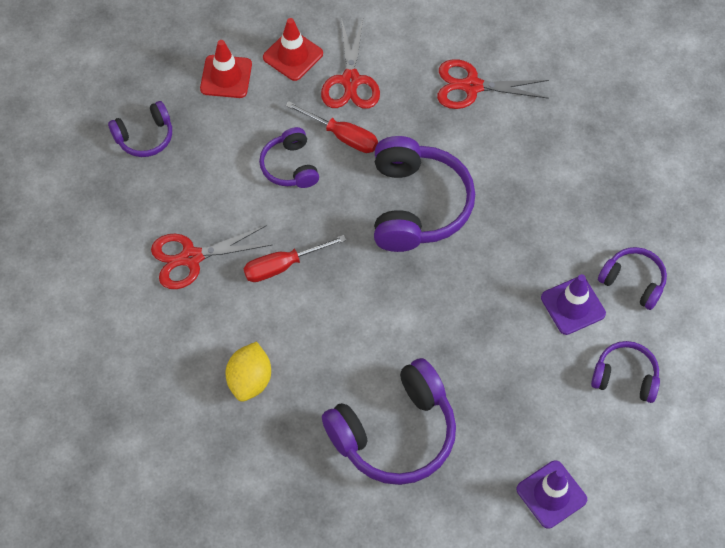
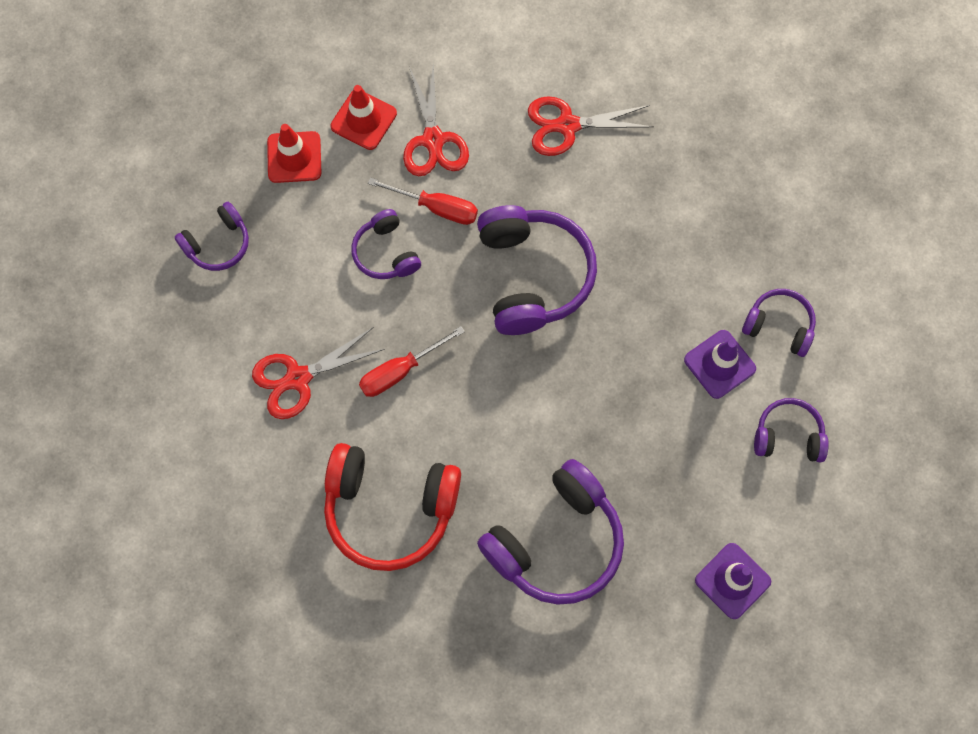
camera: 10 degrees left, 10 degrees up
yellow lemon [226,341,271,402] -> red headphones [324,443,461,571]

